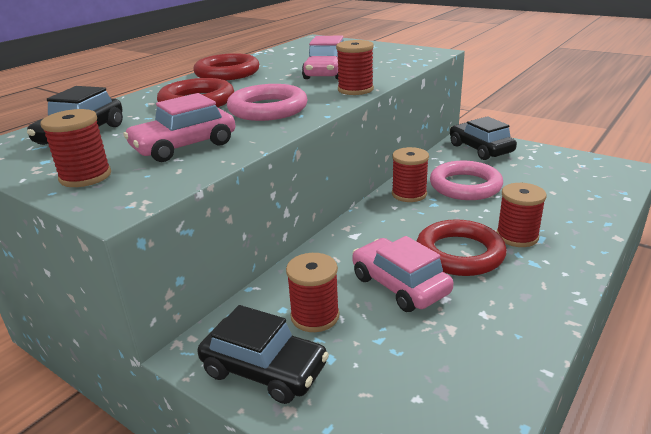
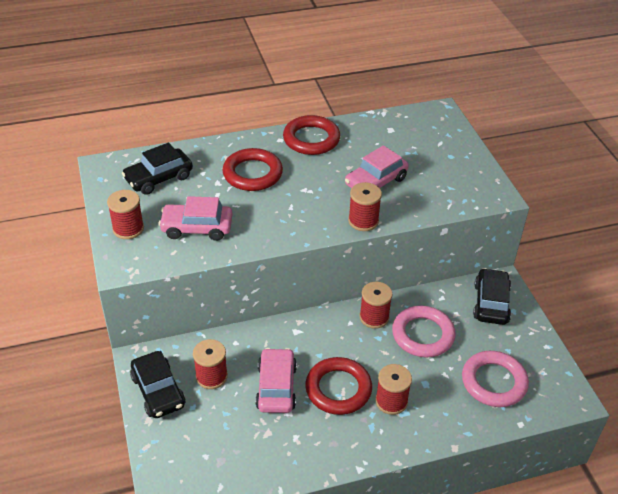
camera: 35 degrees right, 15 degrees up
pink ring [227,84,307,121] -> pink ring moved to [462,351,529,407]

